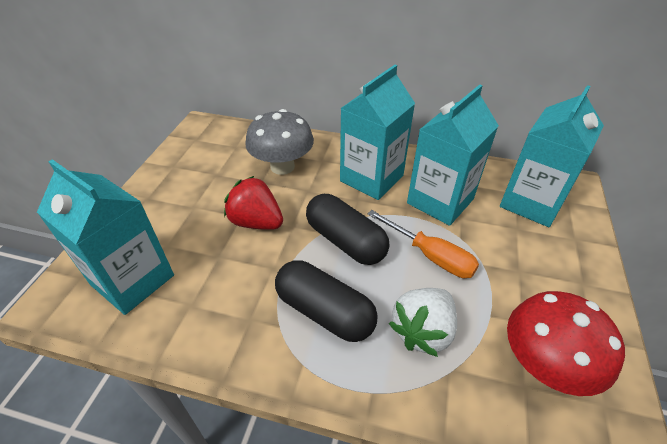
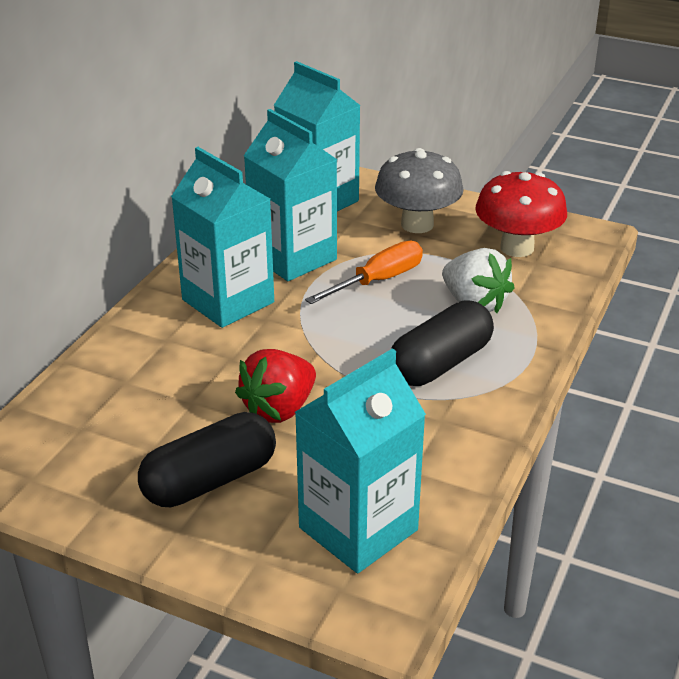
camera: 80 degrees left, 10 degrees down
grey mushroom [245,109,314,175] -> grey mushroom moved to [375,148,464,233]
black capsule [306,194,389,265] -> black capsule moved to [138,412,276,507]

